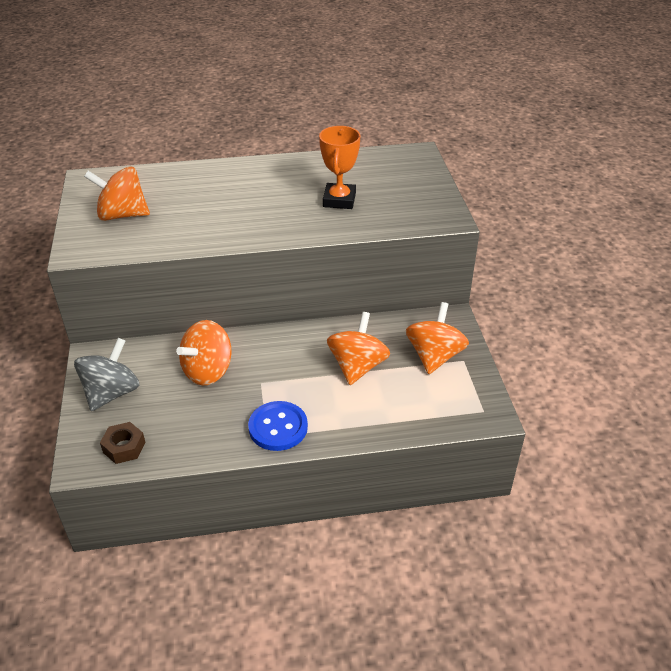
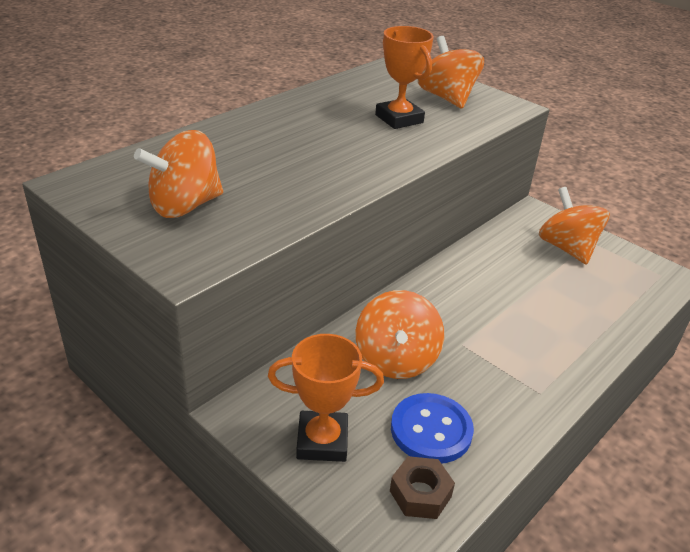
camera: 40 degrees left, 5 degrees down
grey spinning top [74,338,139,411] -> orange trophy [268,334,384,462]
blue button [248,401,308,451] -> blue button moved to [391,393,474,464]
orange spinning top [327,312,390,385] -> orange spinning top moved to [418,36,484,109]

